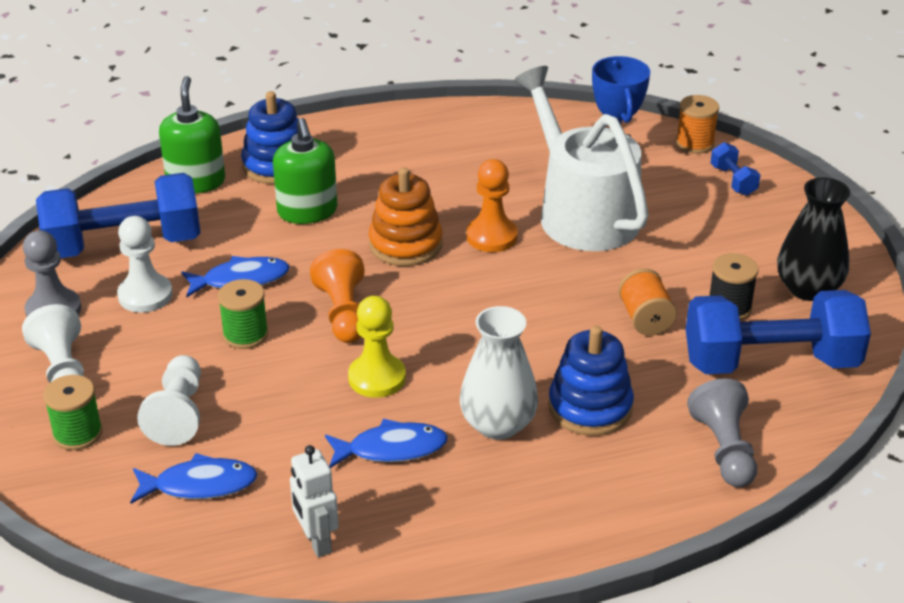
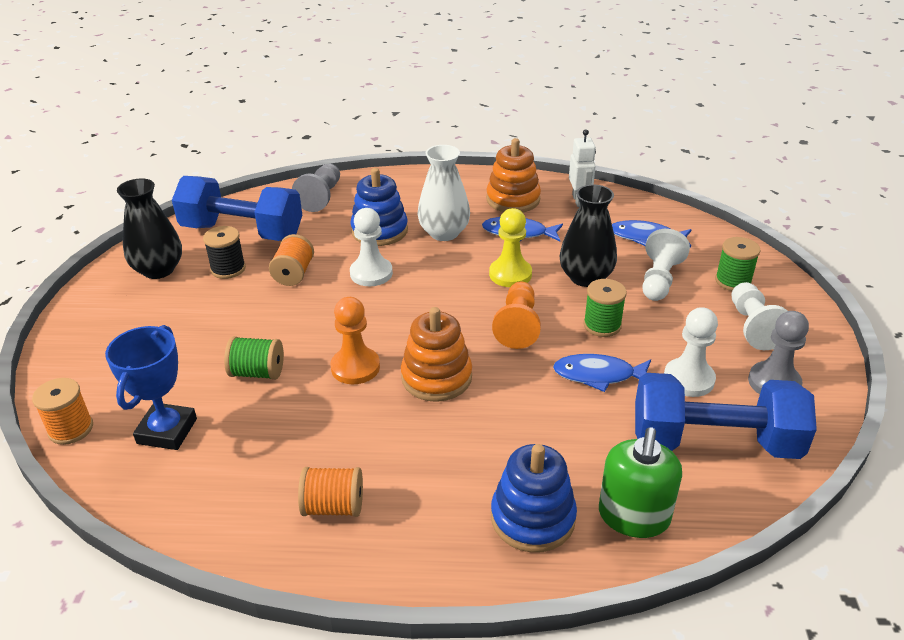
camera: 160 degrees left, 0 degrees up
green soap dispenser [273,118,337,224] -> none
white watering can [514,66,649,251] -> green spool [224,336,284,380]
blue dumbbell [710,142,761,196] -> none
none -> orange spool [298,467,363,517]
none -> white pawn [350,208,393,286]
none -> orange stacking toy [486,138,541,213]
none -> black vase [560,184,617,287]

